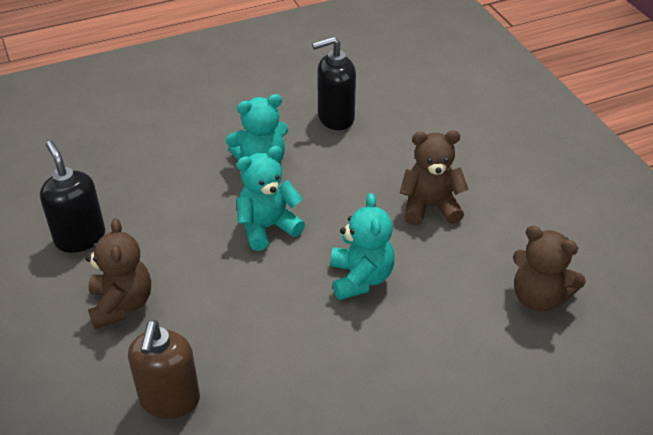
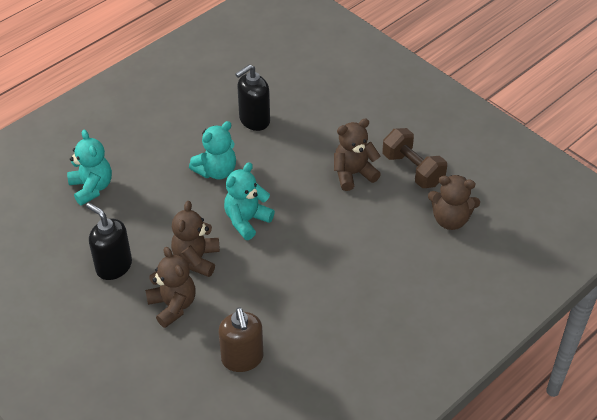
camera: 20 degrees left, 5 degrees up
turquoise teddy bear [330,193,395,300] -> turquoise teddy bear moved to [67,130,112,206]
none -> brown teddy bear [171,201,220,277]
none -> brown dumbbell [382,128,447,188]

